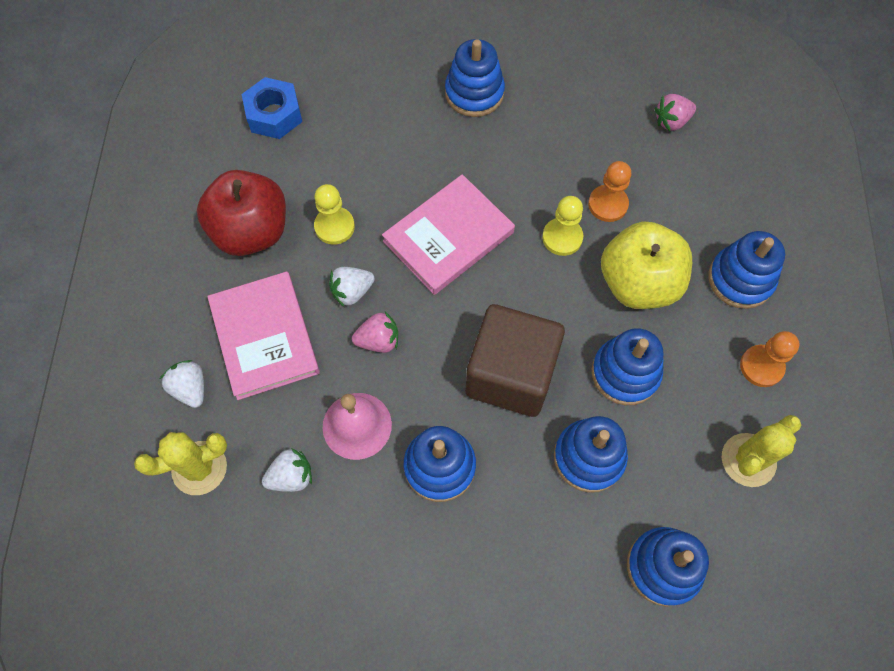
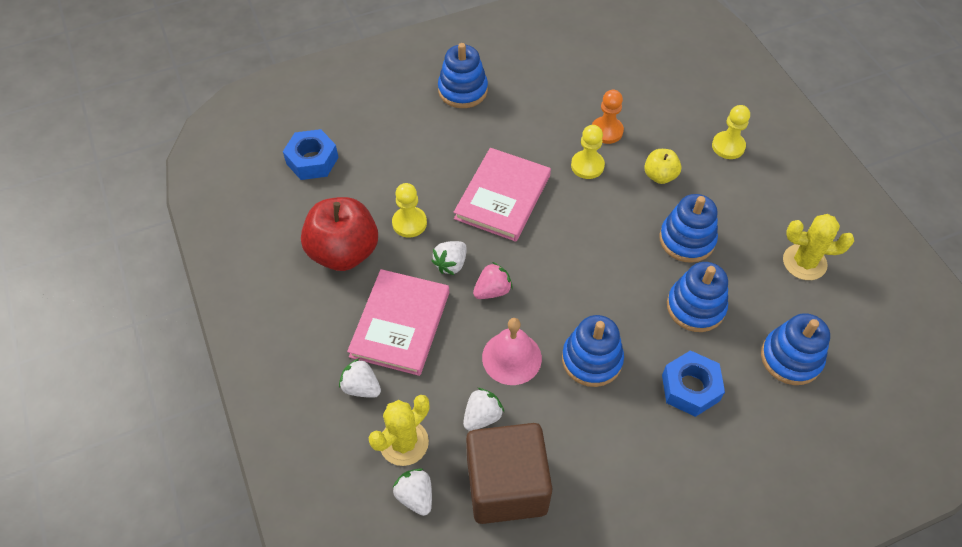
camera: 25 degrees left, 10 degrees down
pink book [207,271,320,400] -> pink book turned 60 degrees clockwise [347,269,449,376]
brown cube [466,304,565,417] -> brown cube moved to [466,423,552,524]
yellow apple [601,221,692,309] -> yellow apple [644,149,682,184], size x0.51
pink strawberry [655,94,696,131] -> none
blue stacking toy [709,231,785,309] -> yellow pawn [712,105,750,159]
yellow cactus [722,415,801,487] -> yellow cactus turned 75 degrees clockwise [783,214,854,280]
orange pawn [740,331,800,387] -> none
none -> white strawberry [393,468,432,516]
none -> blue nut [662,350,725,417]

